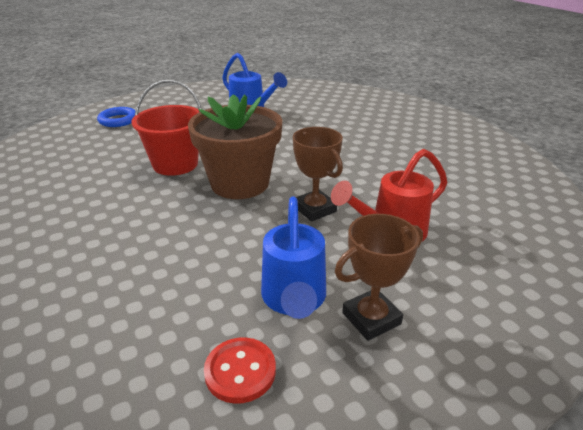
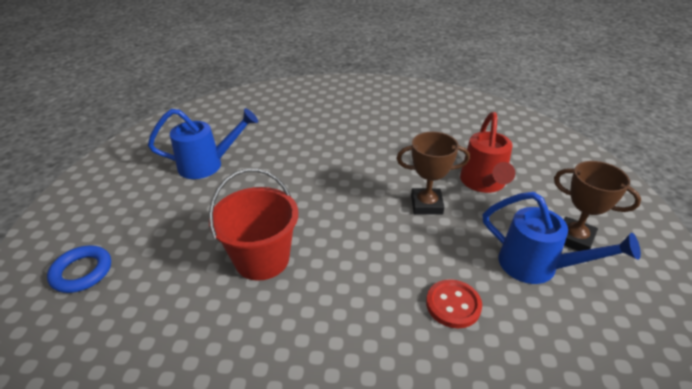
camera: 55 degrees left, 5 degrees up
brown flower pot [188,94,282,199] -> none
red button [204,337,276,404] -> red button moved to [426,279,482,328]
brown trophy [335,214,423,341] -> brown trophy turned 60 degrees counterclockwise [554,161,641,251]

